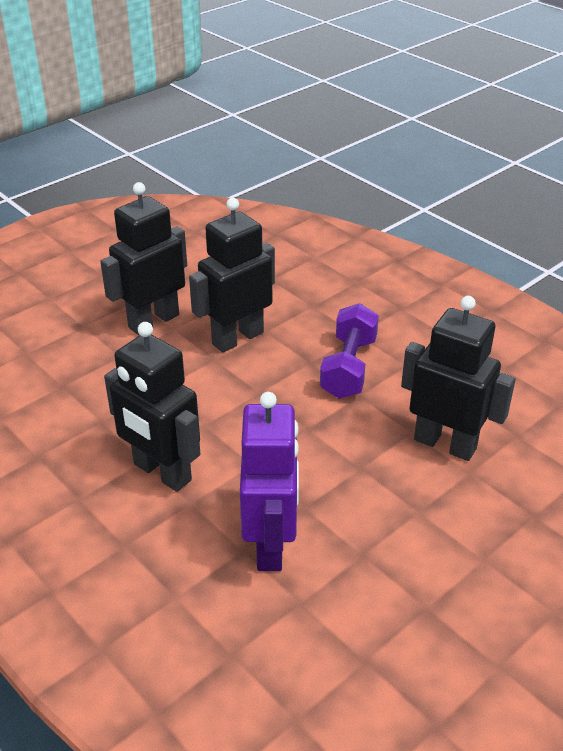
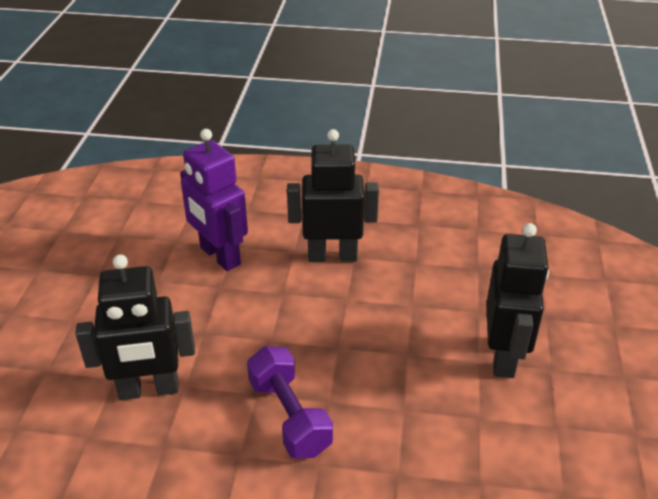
camera: 140 degrees right, 0 degrees up
black robot [189,198,275,352] -> none

